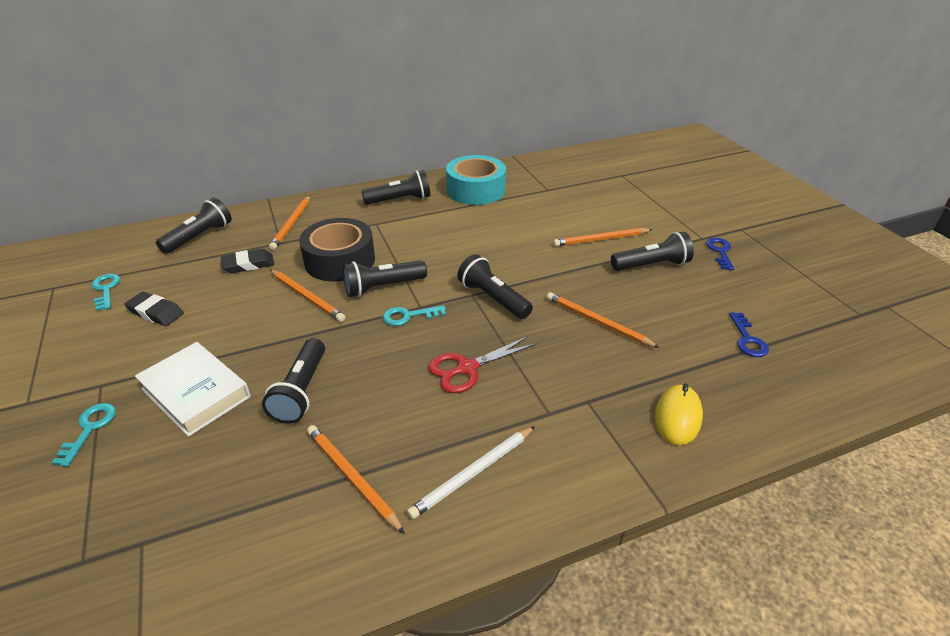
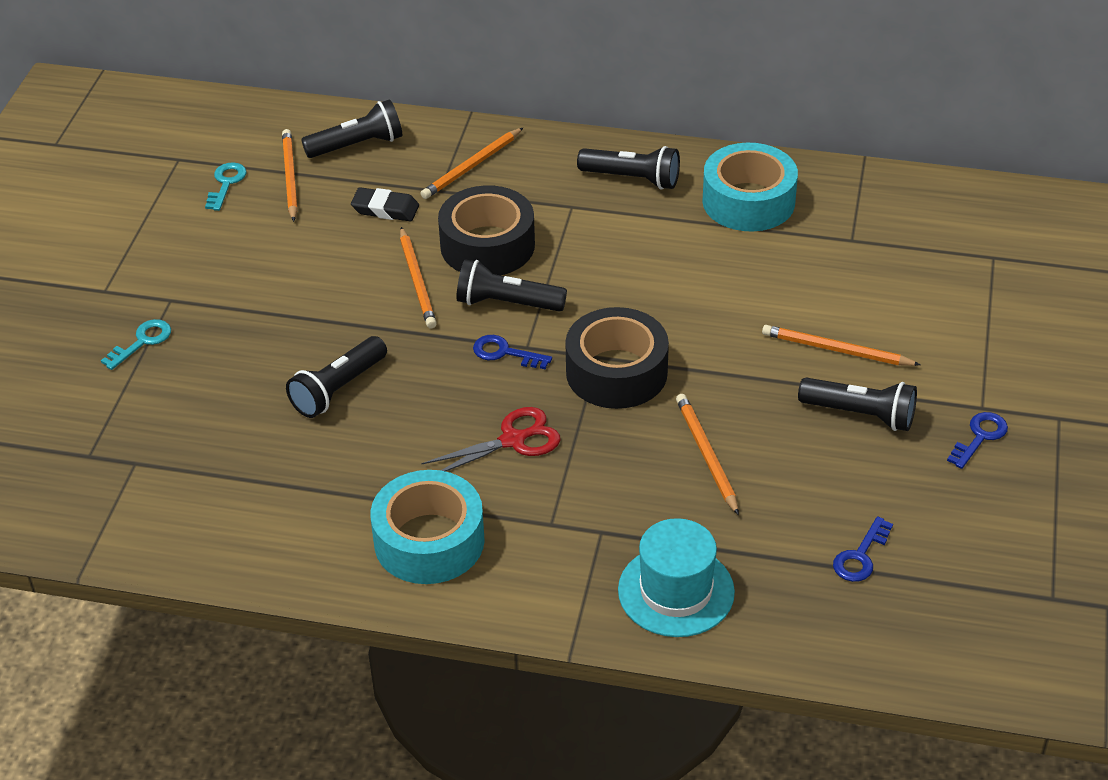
camera: 35 degrees right, 5 degrees up
black eraser [124,292,184,326] -> none
white book [135,342,251,437] -> none
orange pencil [307,425,405,534] -> orange pencil moved to [282,129,298,222]
turquoise key [383,305,446,326] -> blue key [473,335,552,369]
white pencil [407,426,535,519] -> turquoise tape [370,470,485,584]
red scissors [428,336,537,393] -> red scissors turned 150 degrees clockwise [421,407,561,472]
black flashlight [457,254,533,319] -> black tape [565,307,669,409]
yellow mouse [655,383,703,445] -> turquoise hat [618,518,735,637]

